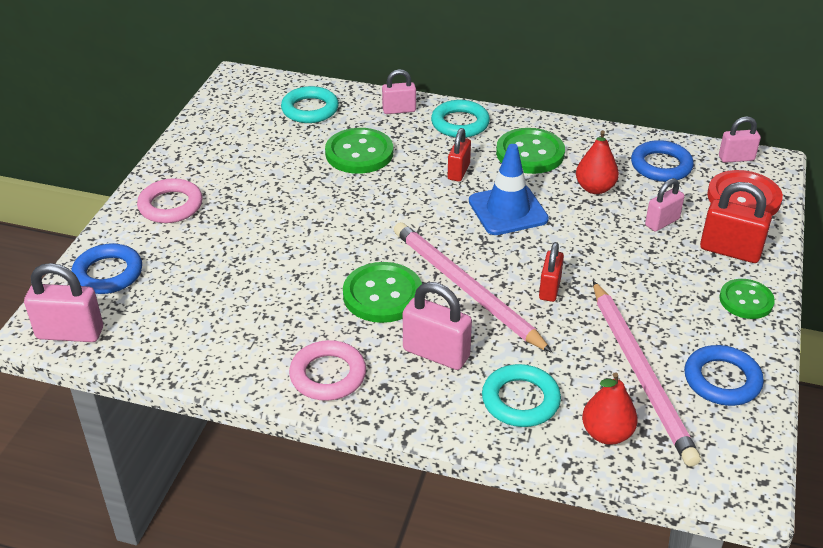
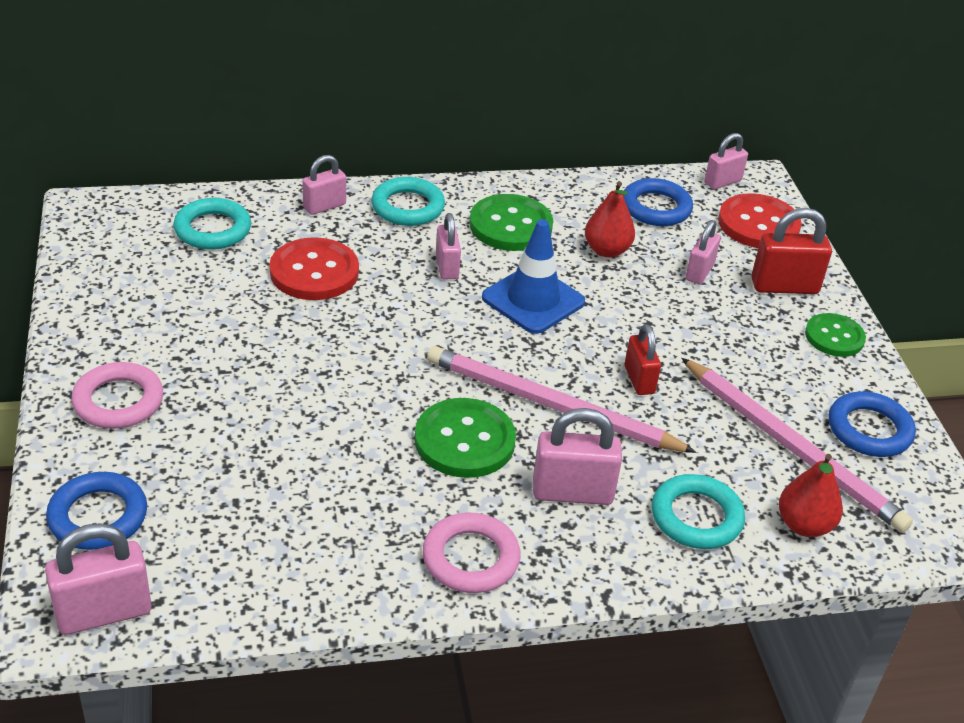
camera: 30 degrees left, 0 degrees up
green button [325,128,393,174] -> red button [269,237,359,300]
red padlock [448,128,471,182] -> pink padlock [436,213,461,280]

